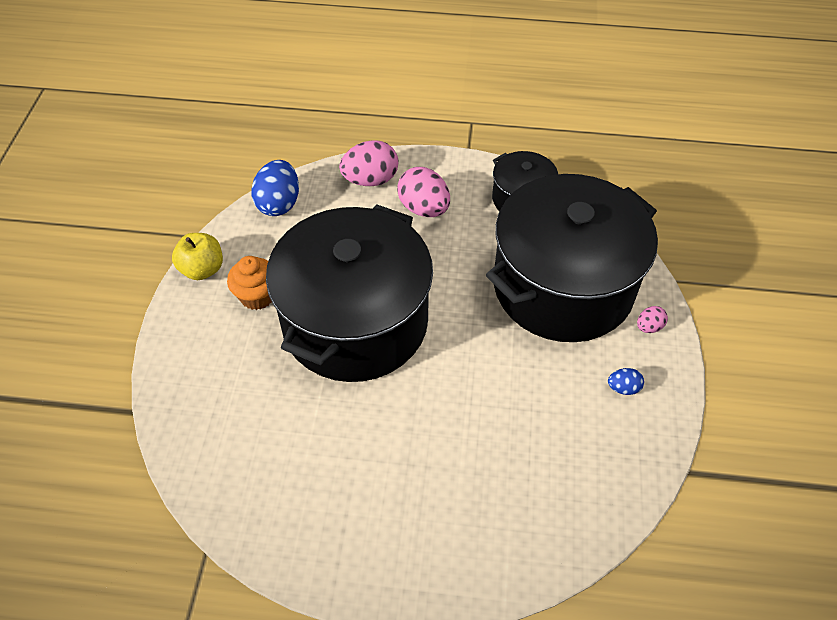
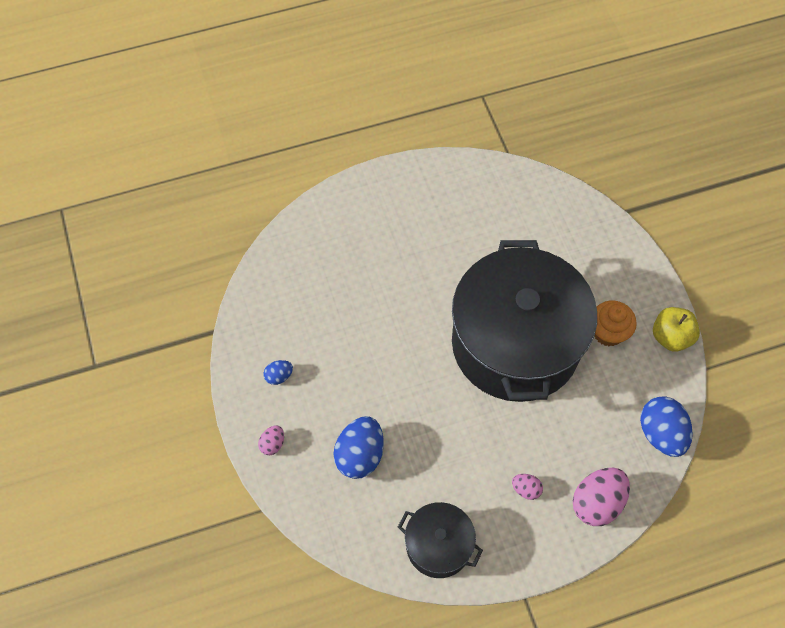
camera: 155 degrees right, 10 degrees up
pink egg [397,167,450,217] -> pink egg [512,474,543,500], size x0.50
black pot [486,174,658,342] -> blue egg [334,416,384,479]

